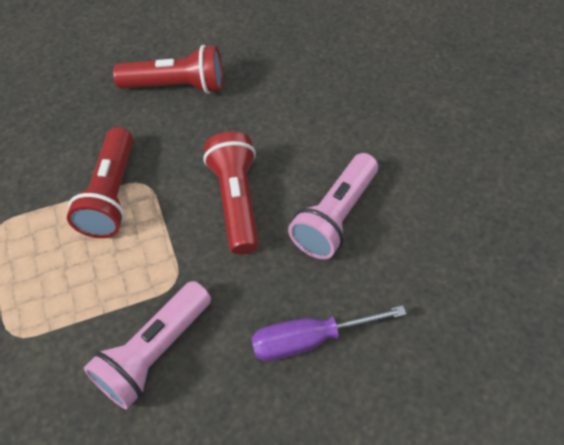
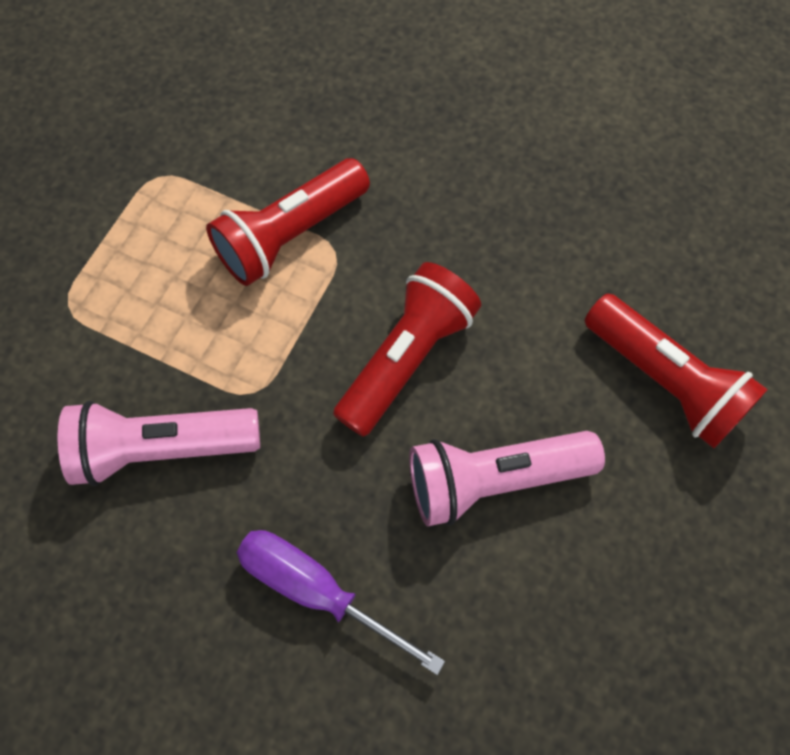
camera: 45 degrees right, 10 degrees up
red flashlight [113,45,223,94] -> red flashlight moved to [585,294,768,448]

